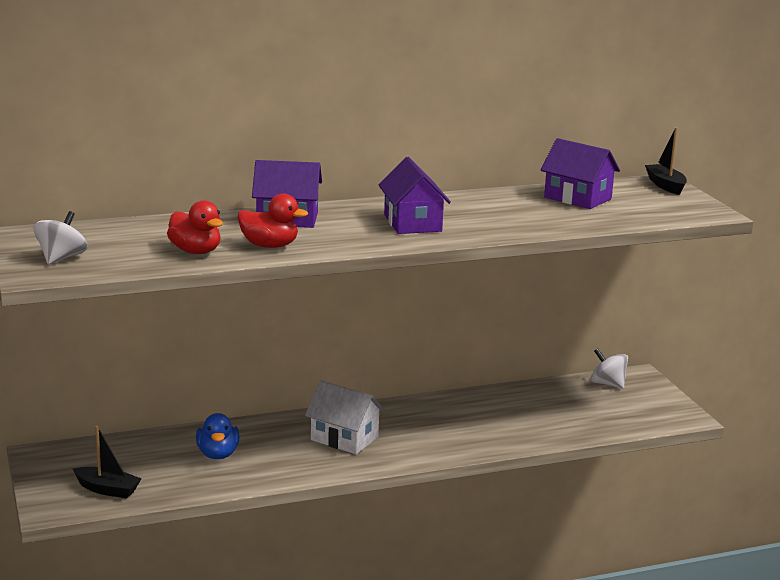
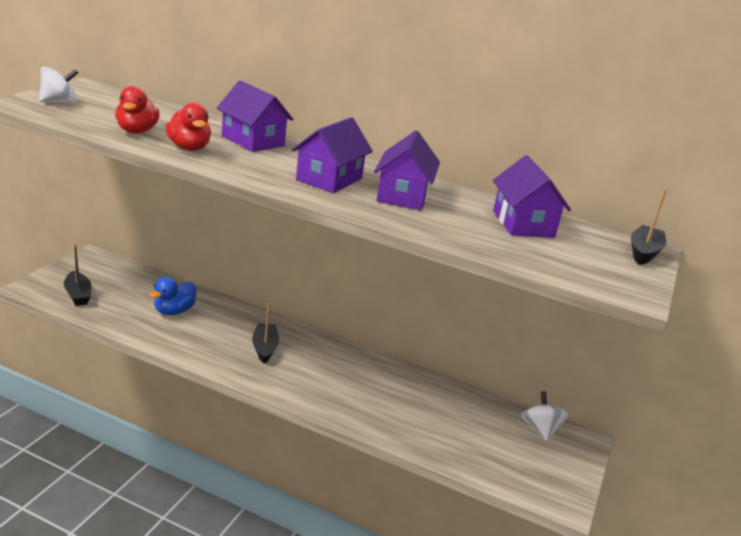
camera: 40 degrees right, 5 degrees up
white house [305,380,385,454] -> black boat [252,303,279,364]
none -> purple house [374,130,440,210]

